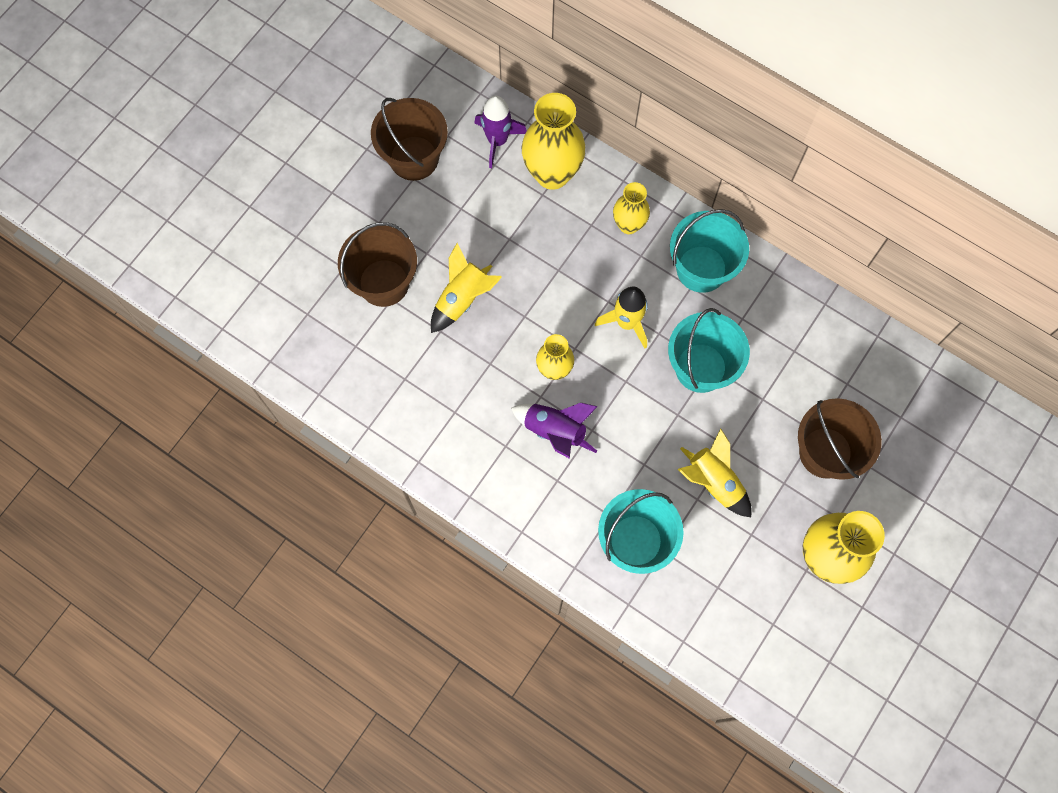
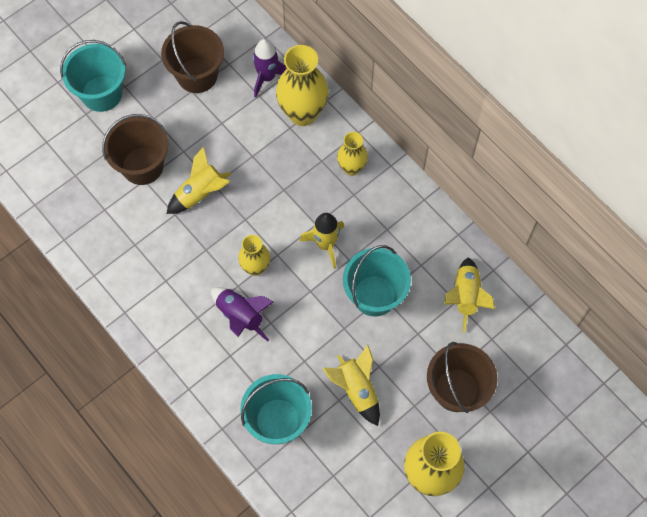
camera: 15 degrees right, 5 degrees down
turquoise bucket [670,209,749,293] -> turquoise bucket moved to [60,40,126,112]
none -> yellow rocket [444,258,495,333]

